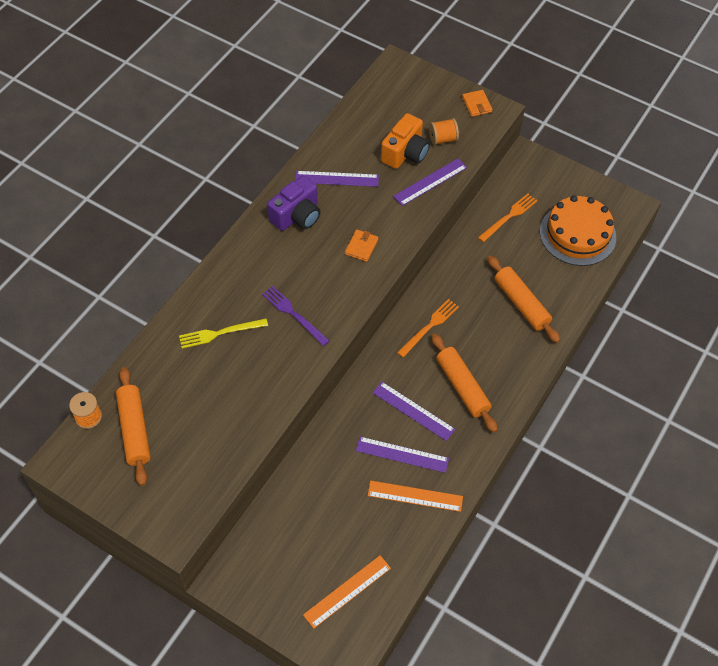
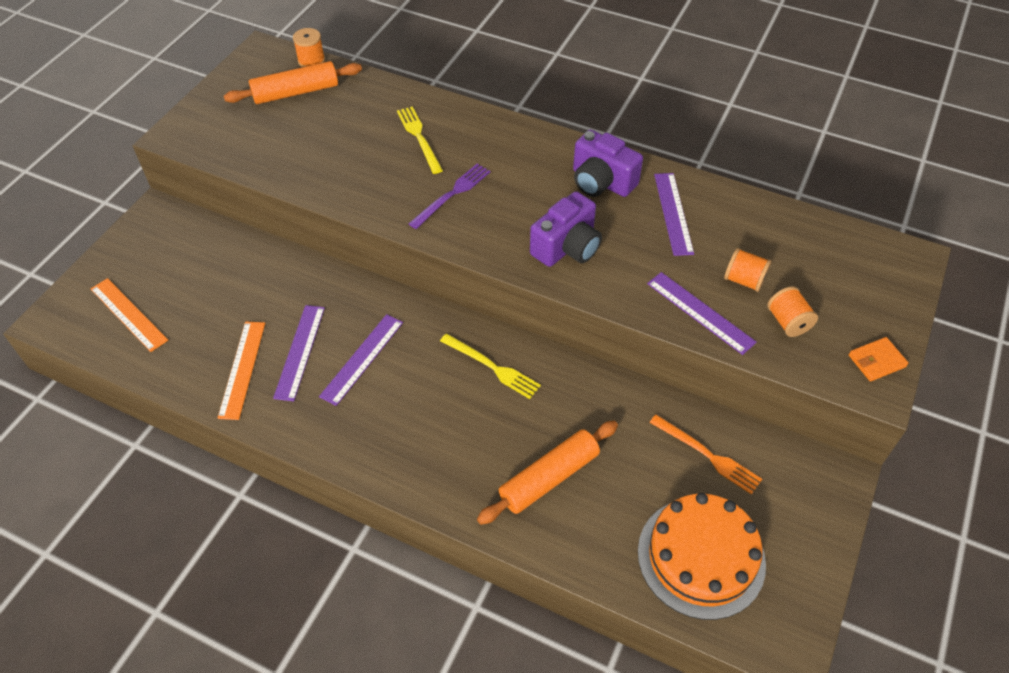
camera: 85 degrees right, 5 degrees down
orange wallet [345,229,378,262] -> purple camera [530,191,602,267]
orange camera [381,113,430,169] -> orange spool [724,248,772,292]
orange fork [397,299,459,358] -> yellow fork [440,334,541,399]
orange rolling pin [431,333,498,433] -> none

